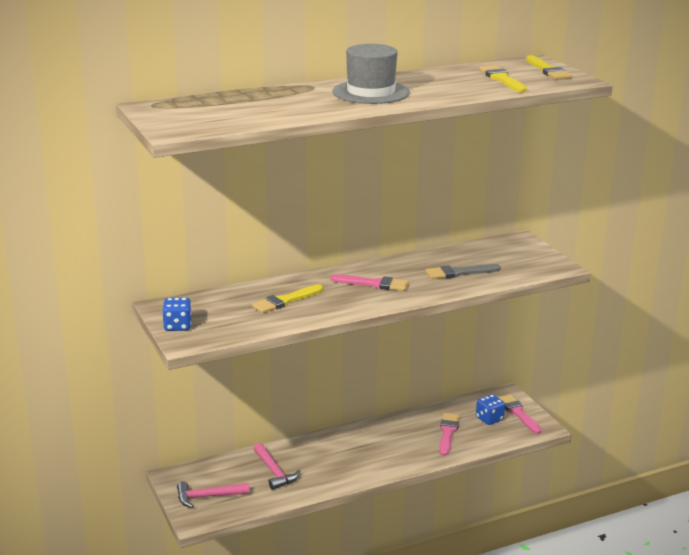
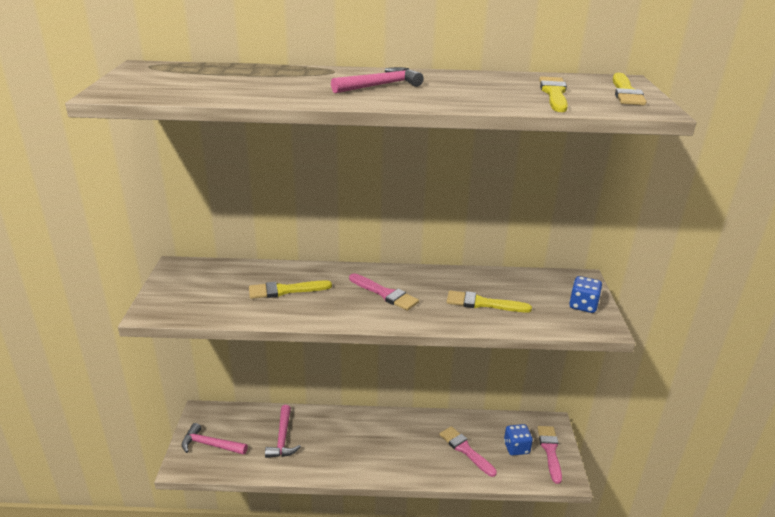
camera: 25 degrees right, 5 degrees up
blue dice [162,297,192,331] -> blue dice moved to [569,276,602,313]
grey hat [332,44,410,104] -> pink hammer [331,67,424,93]
grey brush [426,264,501,279] -> yellow brush [447,290,532,312]
pink brush [439,413,460,456] -> pink brush turned 75 degrees counterclockwise [440,426,497,477]

